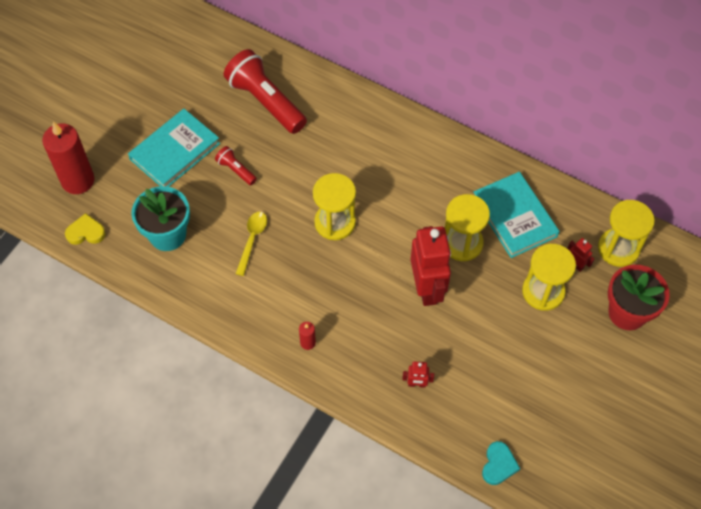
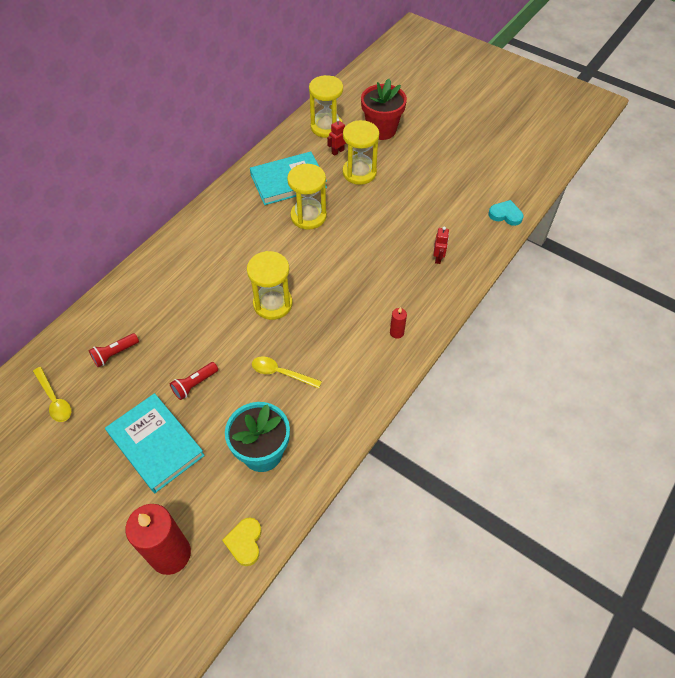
camera: 85 degrees left, 5 degrees down
red flashlight [224,49,307,134] -> red flashlight [89,333,139,367], size x0.47
red robot [411,226,451,306] -> none
none -> yellow spoon [33,367,71,422]

